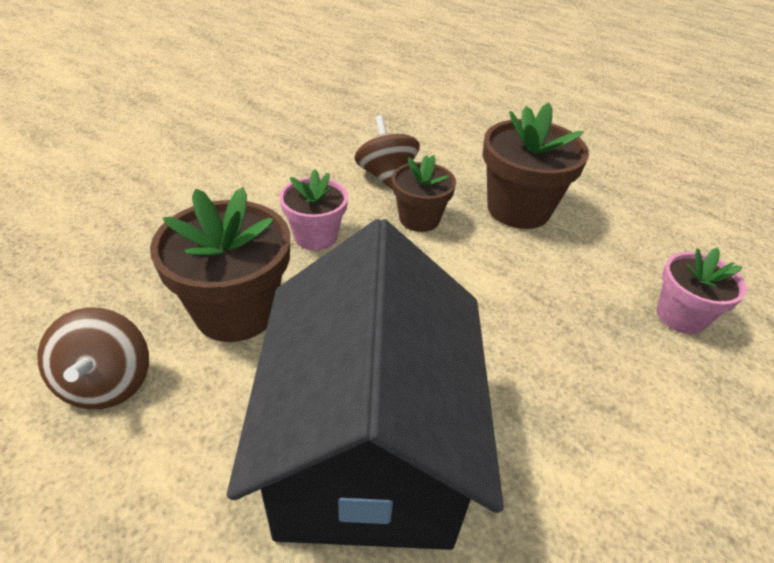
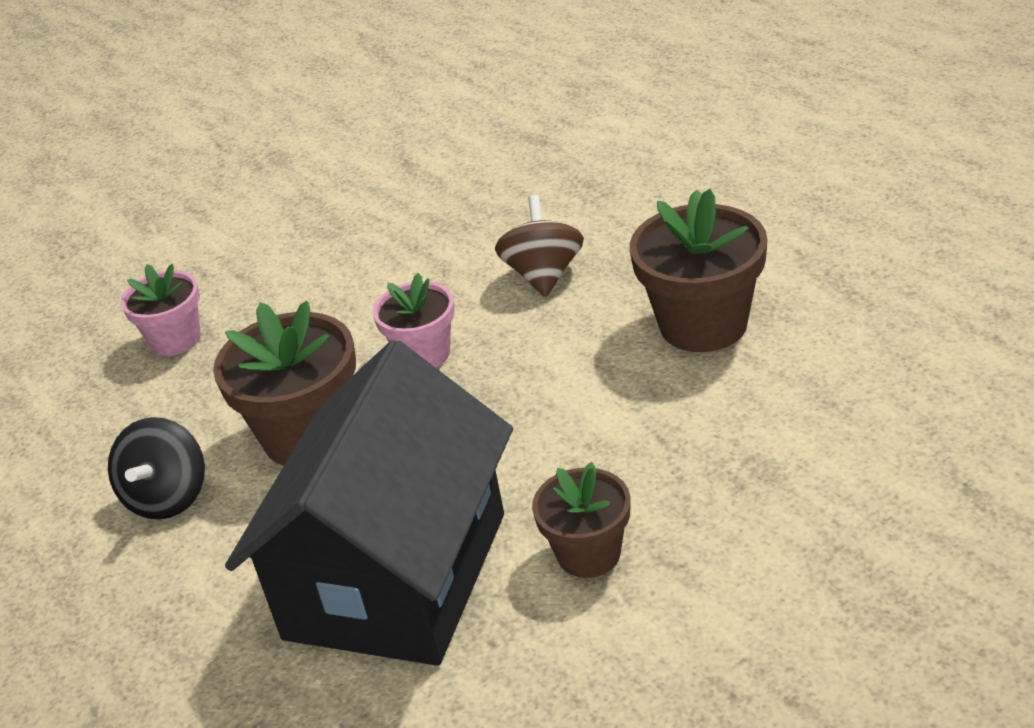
camera: 25 degrees right, 5 degrees down
brown spinning top [38,307,149,409] -> black spinning top [108,417,205,520]
brown flower pot [392,155,456,232] -> brown flower pot moved to [532,462,630,578]
pink flower pot [657,248,747,334] -> pink flower pot moved to [121,264,201,356]

